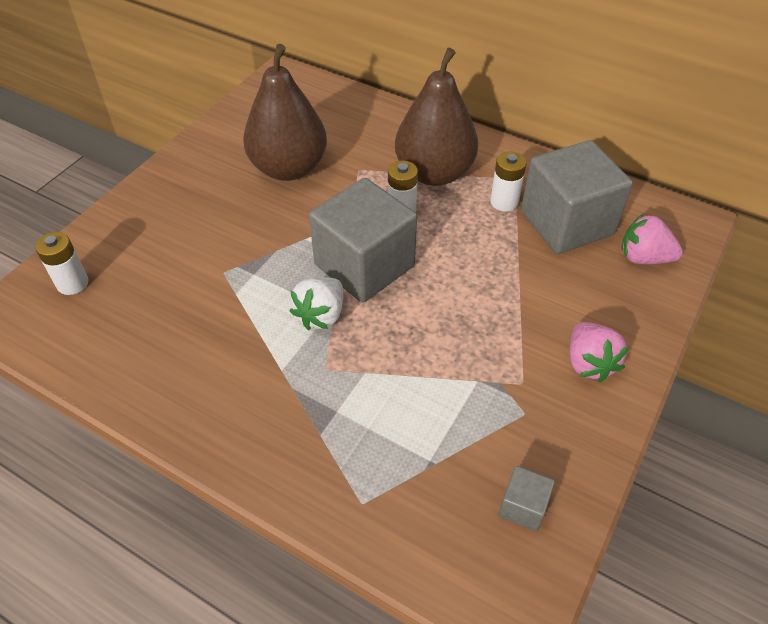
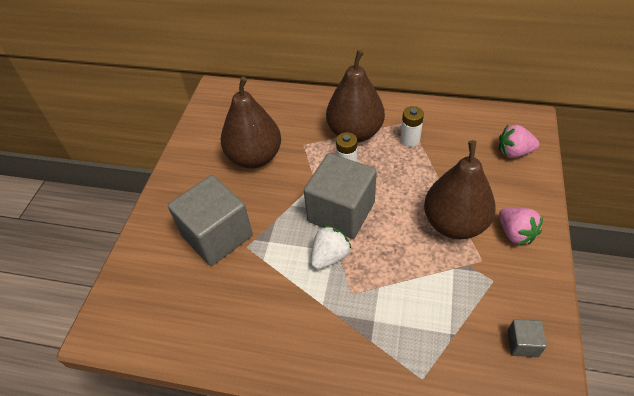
camera: 15 degrees left, 0 degrees up
white battery [35,232,89,295] -> none
white strawberry [289,277,343,330] -> white strawberry turned 150 degrees counterclockwise [311,225,352,269]
grey cube [521,140,633,254] -> grey cube moved to [168,175,253,266]
none -> brown pear [424,140,496,239]

